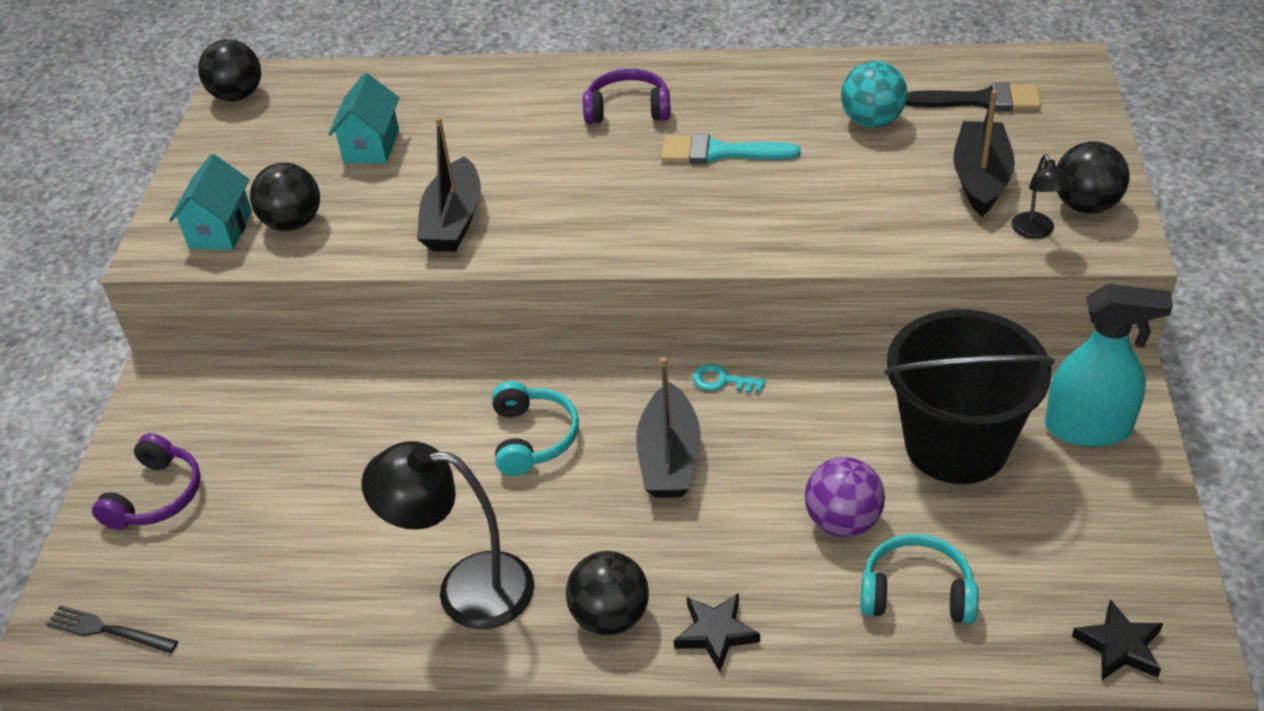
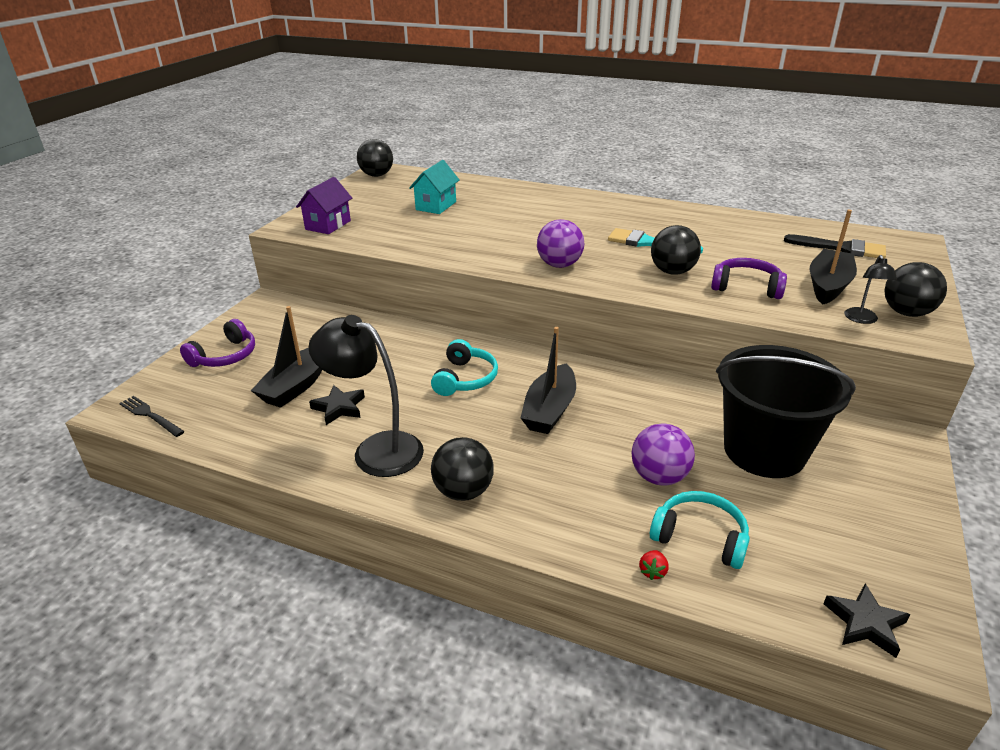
camera: 15 degrees right, 10 degrees down
turquoise house [169,154,252,250] -> purple house [296,177,352,234]
black ball [250,163,320,231] -> black ball moved to [651,225,701,275]
black boat [417,117,481,252] -> black boat moved to [251,306,322,408]
purple headphones [583,69,670,124] -> purple headphones moved to [711,258,787,299]
black star [674,593,760,672] -> black star moved to [309,385,365,425]
turquoise key [693,364,765,393] -> none
turquoise ball [841,61,908,128] -> none
turquoise spray bottle [1045,284,1173,447] -> none
none -> purple ball [537,219,584,268]
none -> red strawberry [639,550,669,580]

